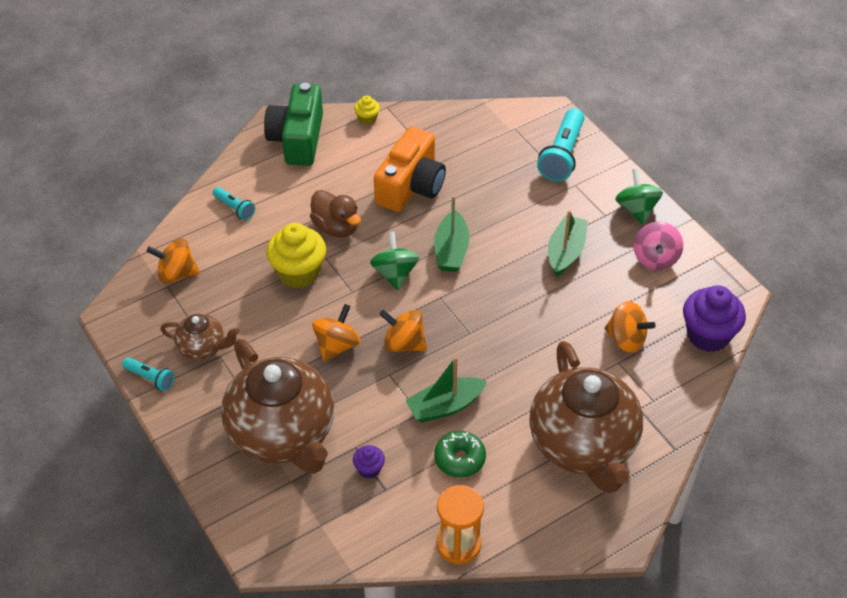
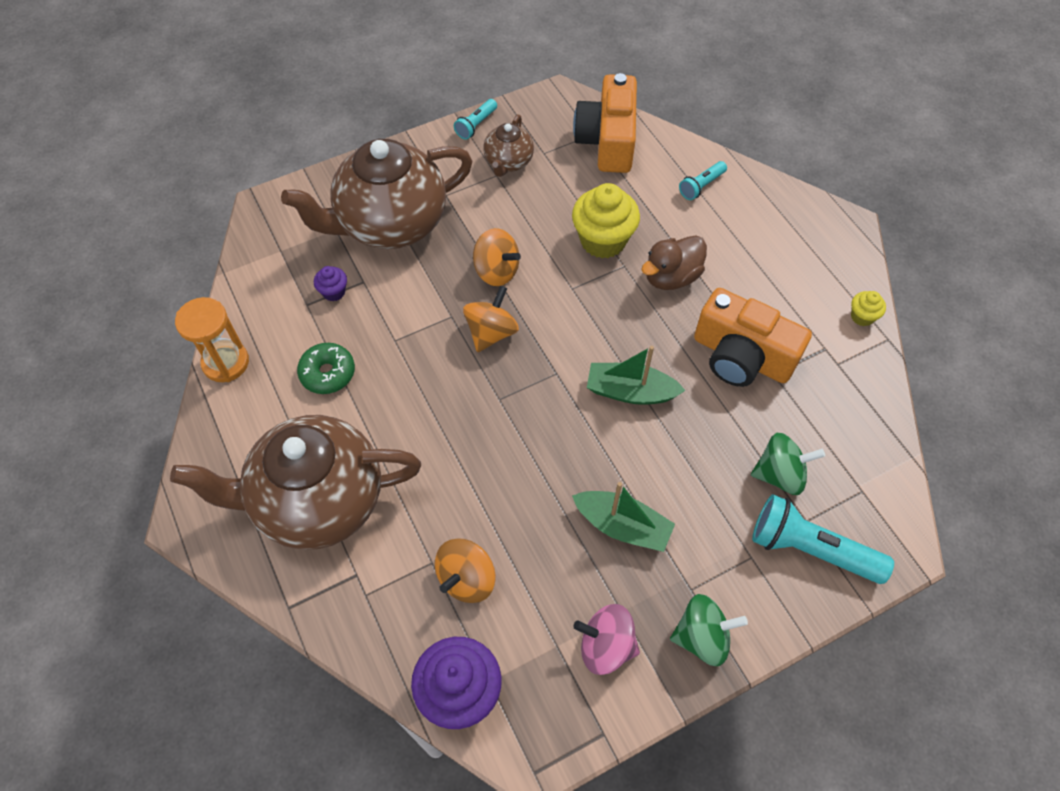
camera: 95 degrees right, 10 degrees up
orange spinning top [146,238,200,284] -> orange camera [573,73,637,173]
green camera [264,83,323,166] -> none
green spinning top [370,232,419,290] -> green spinning top moved to [751,433,825,495]
green boat [405,357,487,423] -> none

